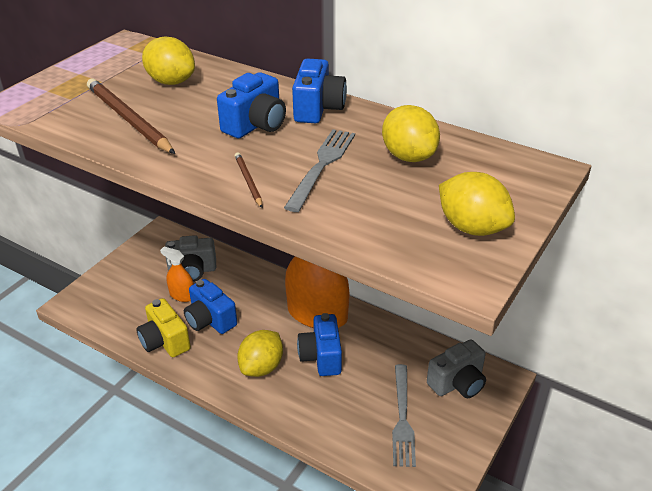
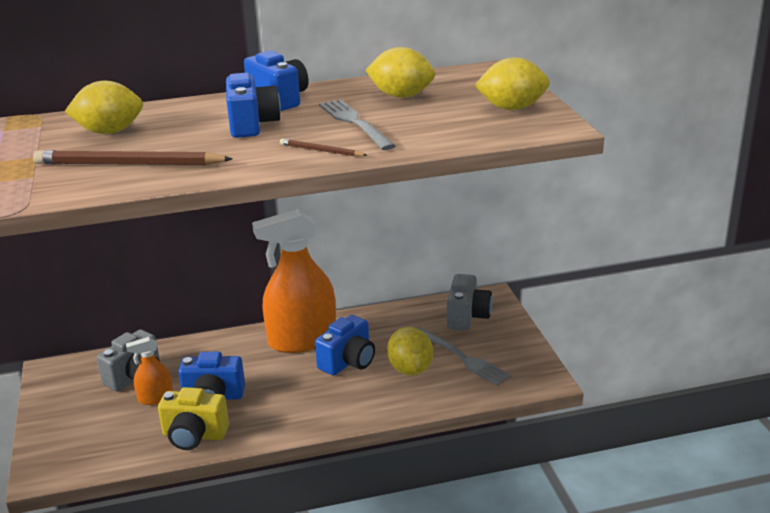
camera: 45 degrees left, 10 degrees down
yellow lemon [237,330,283,377] -> yellow lemon moved to [387,327,433,375]
blue camera [297,313,342,376] -> blue camera turned 90 degrees counterclockwise [315,315,375,375]

